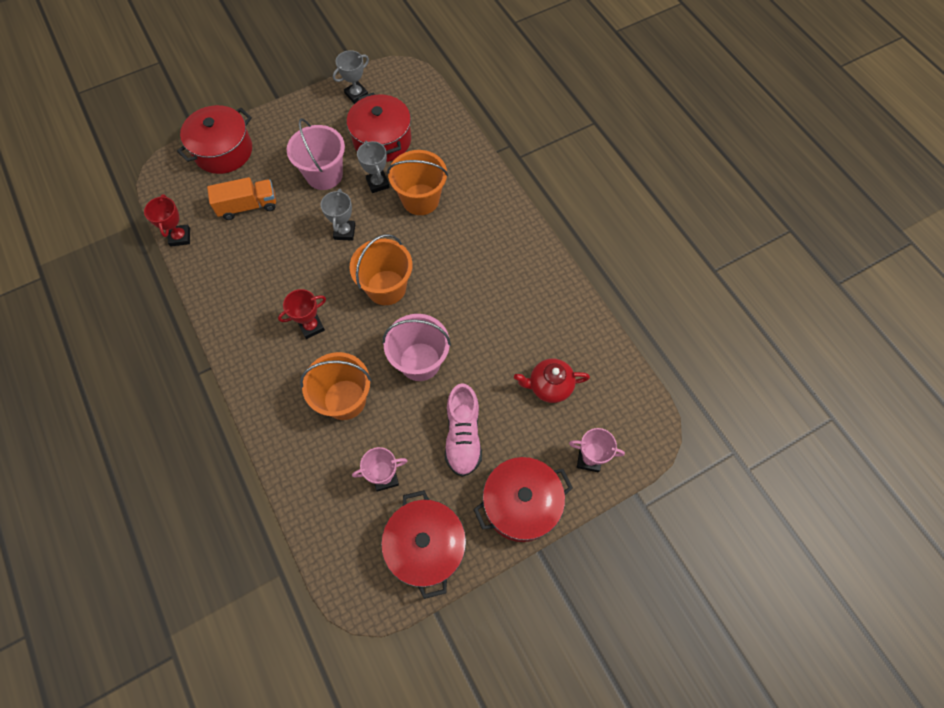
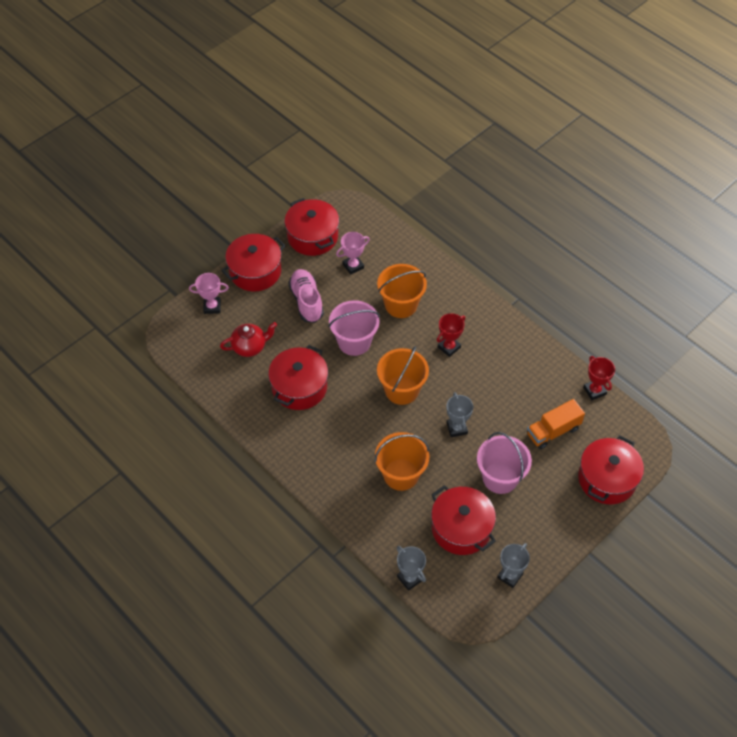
camera: 165 degrees right, 10 degrees down
grey trophy [357,141,390,193] -> grey trophy moved to [397,546,426,591]
none -> red pot [268,345,328,410]

